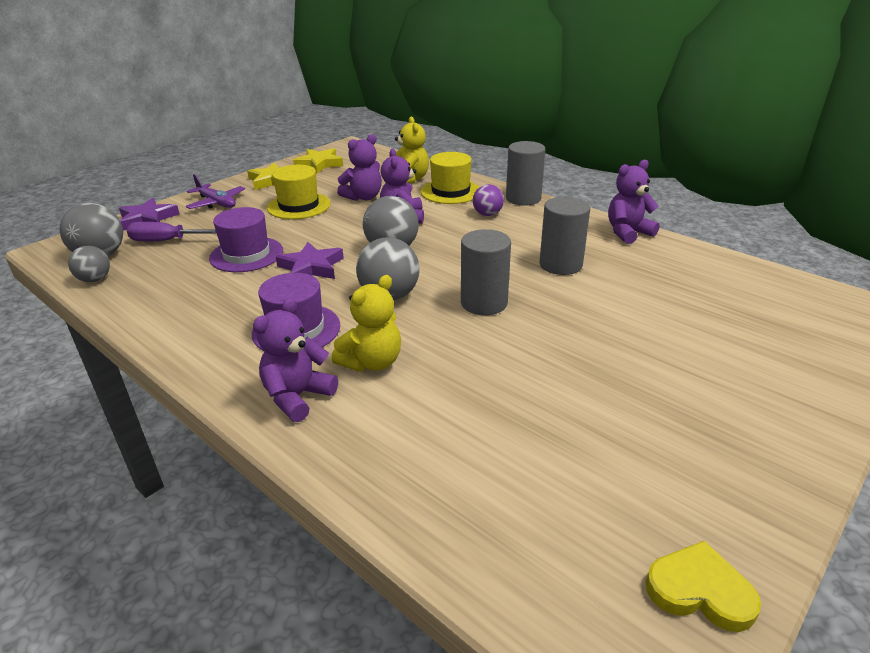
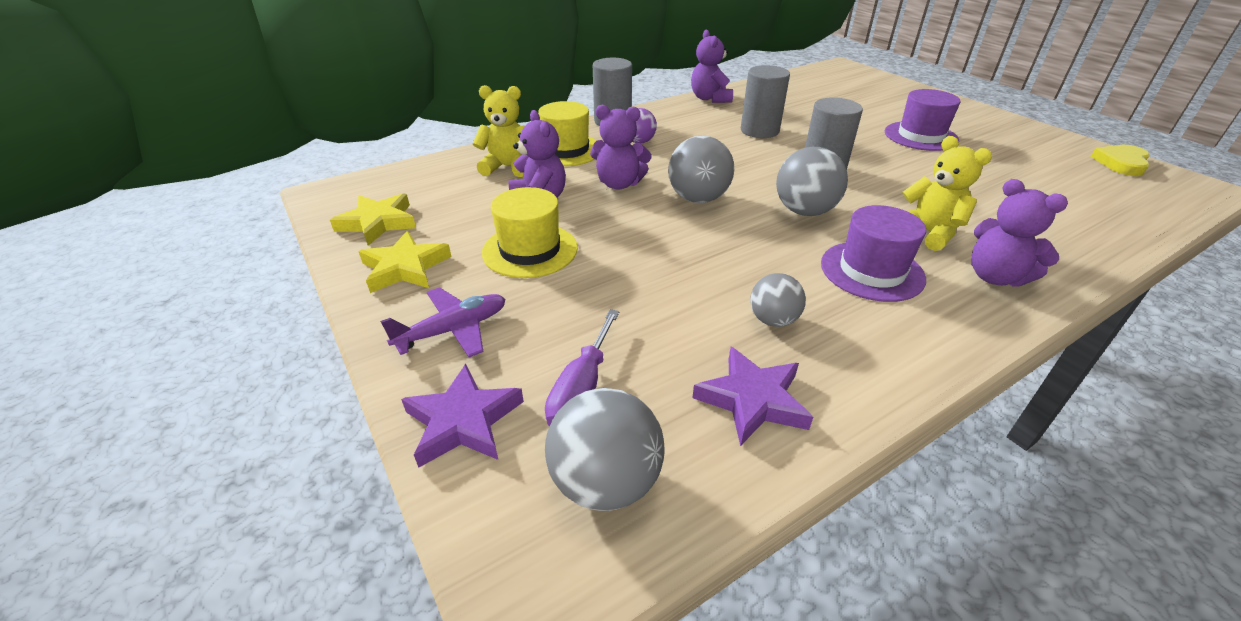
camera: 75 degrees left, 5 degrees up
grey ball [68,246,110,282] -> grey ball moved to [750,273,806,327]
purple hat [209,207,283,272] -> purple hat moved to [885,89,960,151]
purple star [276,242,344,279] -> purple star moved to [692,347,813,446]

